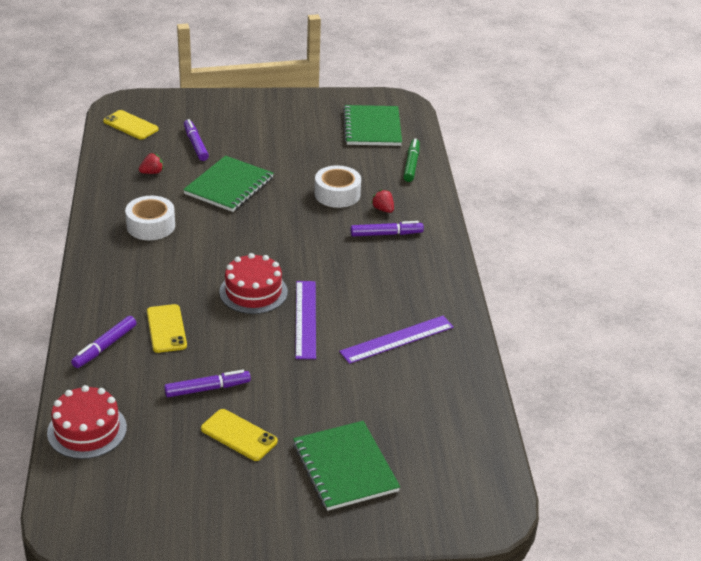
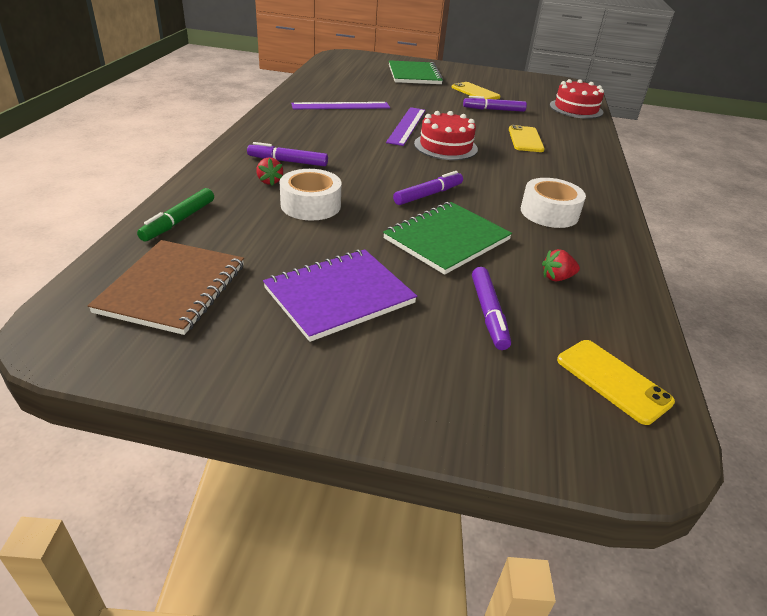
camera: 165 degrees left, 0 degrees up
purple marker [71,316,136,368] -> purple marker moved to [393,171,463,205]
green notebook [343,105,402,146] -> brown notebook [88,240,244,335]
none -> purple notebook [263,249,417,342]

